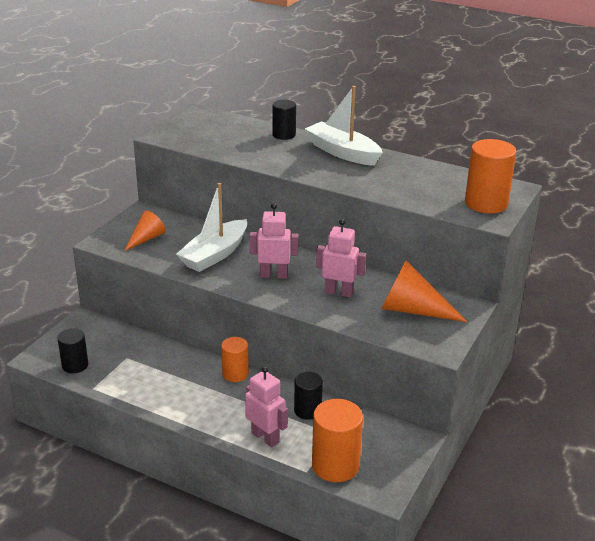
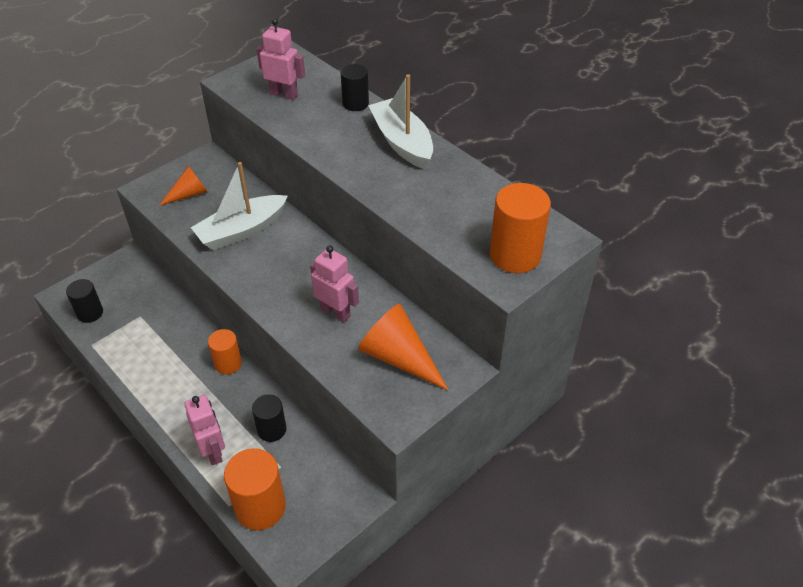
camera: 20 degrees right, 15 degrees up
pink robot [250,203,299,279] -> pink robot moved to [257,18,305,100]

